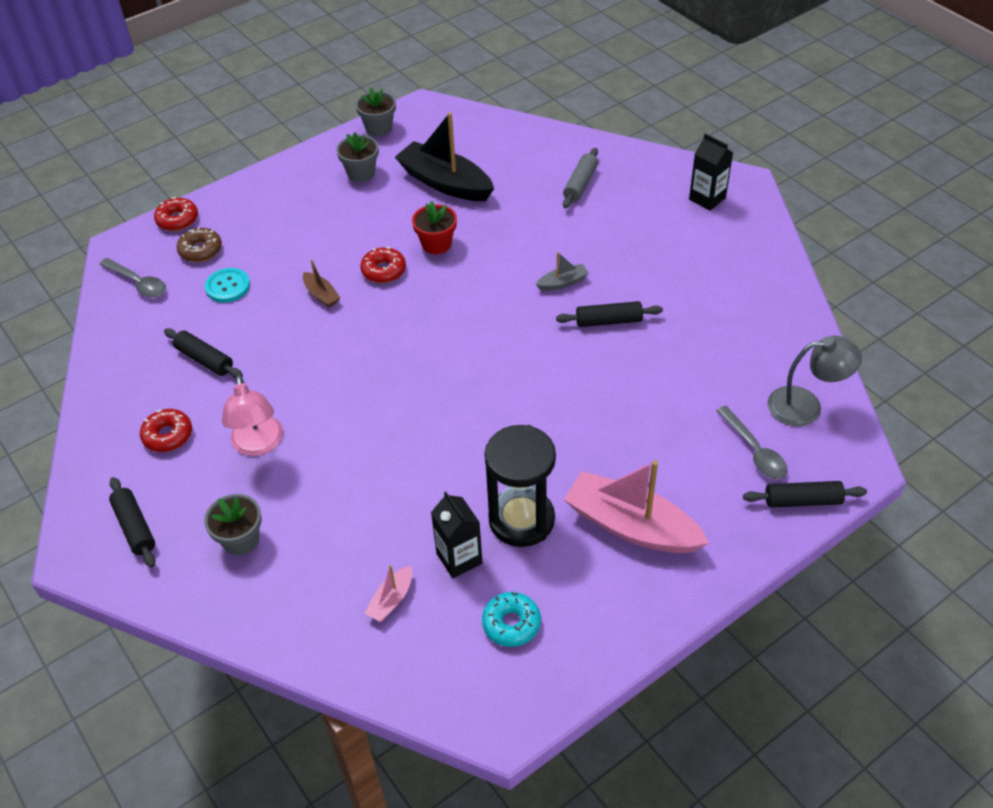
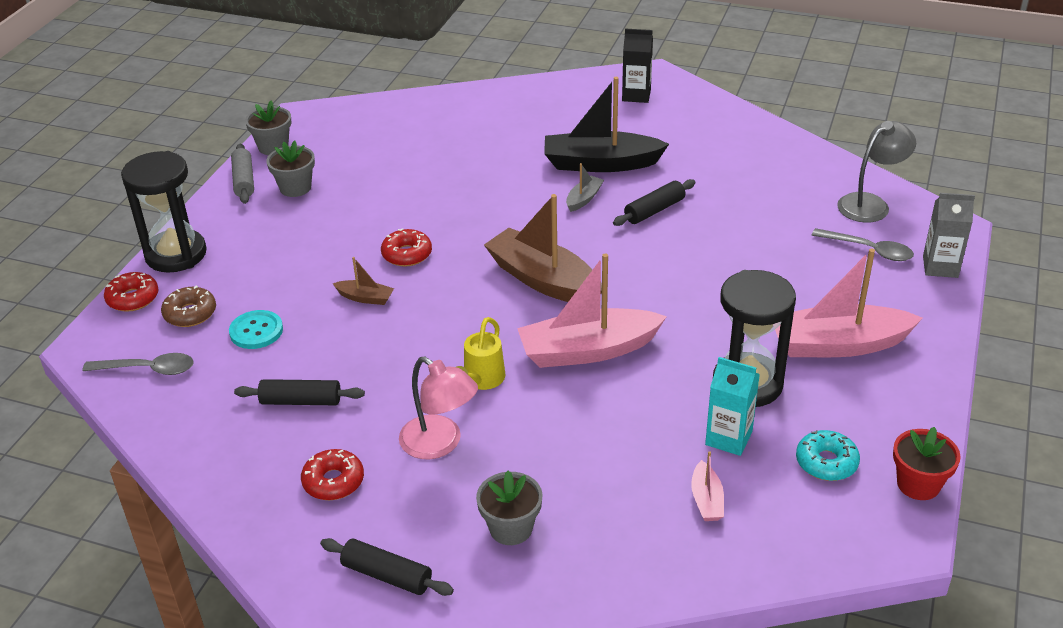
camera: 35 degrees left, 10 degrees down
black boat [395,112,494,201] -> black boat moved to [544,77,669,172]
red flower pot [412,201,457,254] -> red flower pot moved to [893,427,961,500]
black carton [431,492,483,578] -> turquoise carton [705,357,760,456]
grey rolling pin [563,148,598,208] -> grey rolling pin moved to [231,143,254,204]
black rolling pin [743,481,867,508] -> grey carton [923,193,975,278]
none -> black hourglass [121,151,207,273]
none -> yellow watering can [456,317,505,390]
none -> brown boat [484,194,602,302]
none -> pink boat [517,253,667,368]

